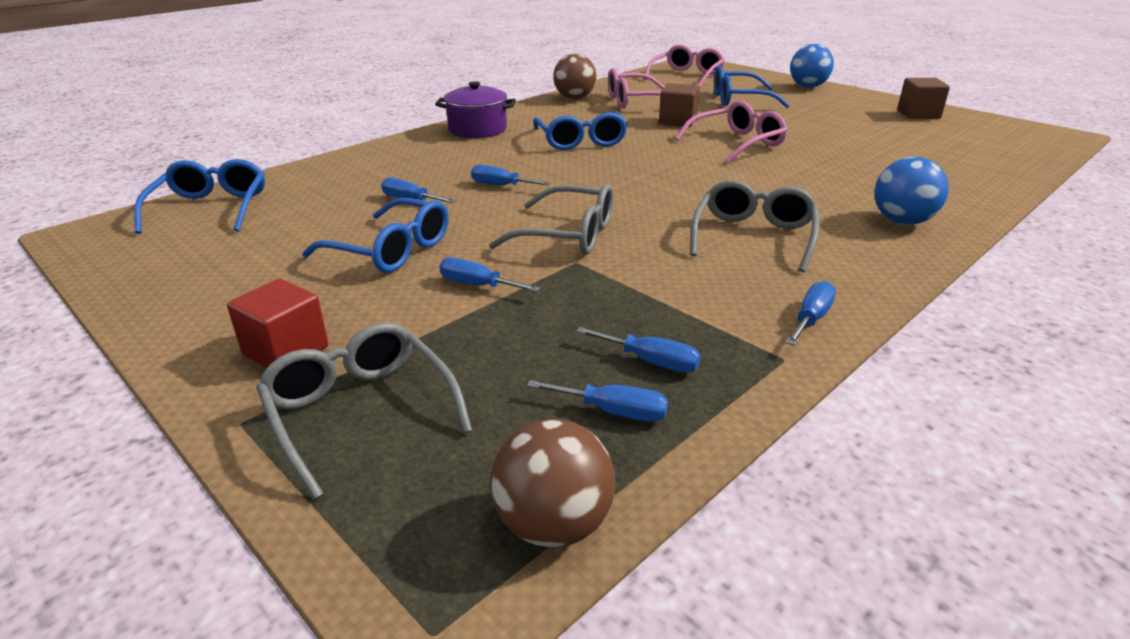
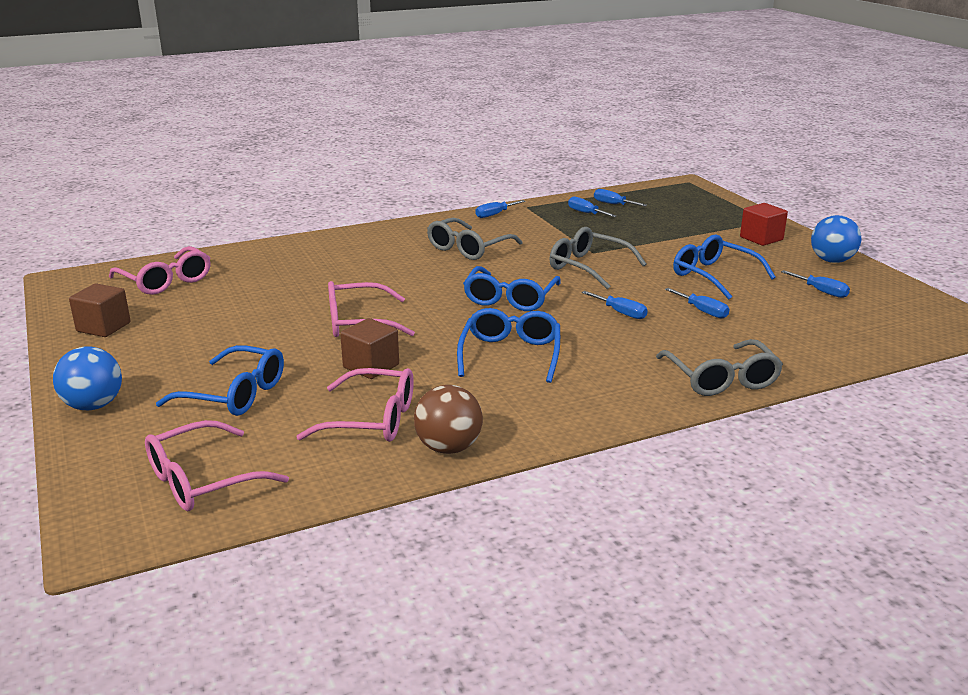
camera: 160 degrees left, 5 degrees down
blue glasses [134,159,265,234] -> blue glasses moved to [463,266,561,311]
grey glasses [256,322,472,500] -> grey glasses moved to [656,339,783,396]
purple pot [435,81,516,138] -> none
blue screwdriver [439,257,540,292] -> blue screwdriver moved to [781,270,850,298]
brown ball [490,419,616,548] -> none
blue ball [875,157,949,225] -> blue ball moved to [811,215,862,263]
none -> pink glasses [109,246,211,295]

